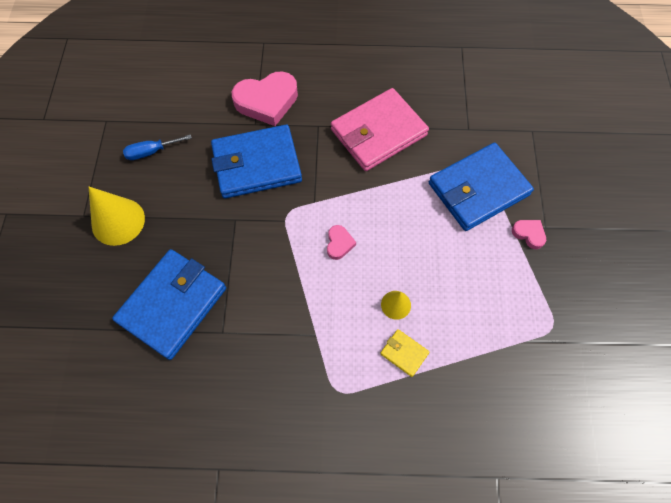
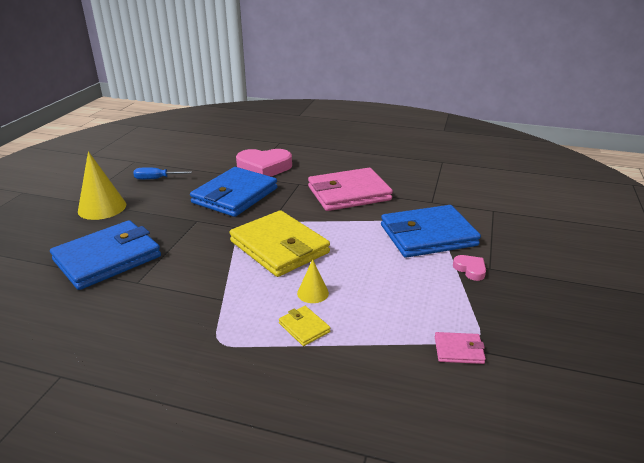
camera: 15 degrees right, 35 degrees down
blue wallet [211,125,302,198] -> blue wallet turned 60 degrees counterclockwise [190,167,277,217]
pink heart [327,225,356,260] -> yellow wallet [229,210,330,277]
none -> pink wallet [435,332,486,364]

